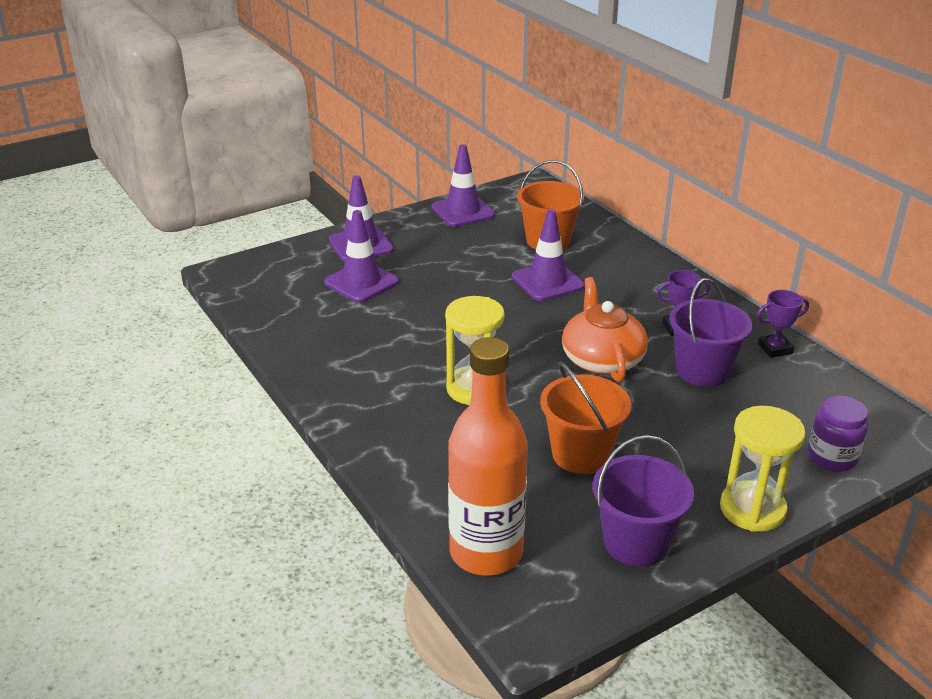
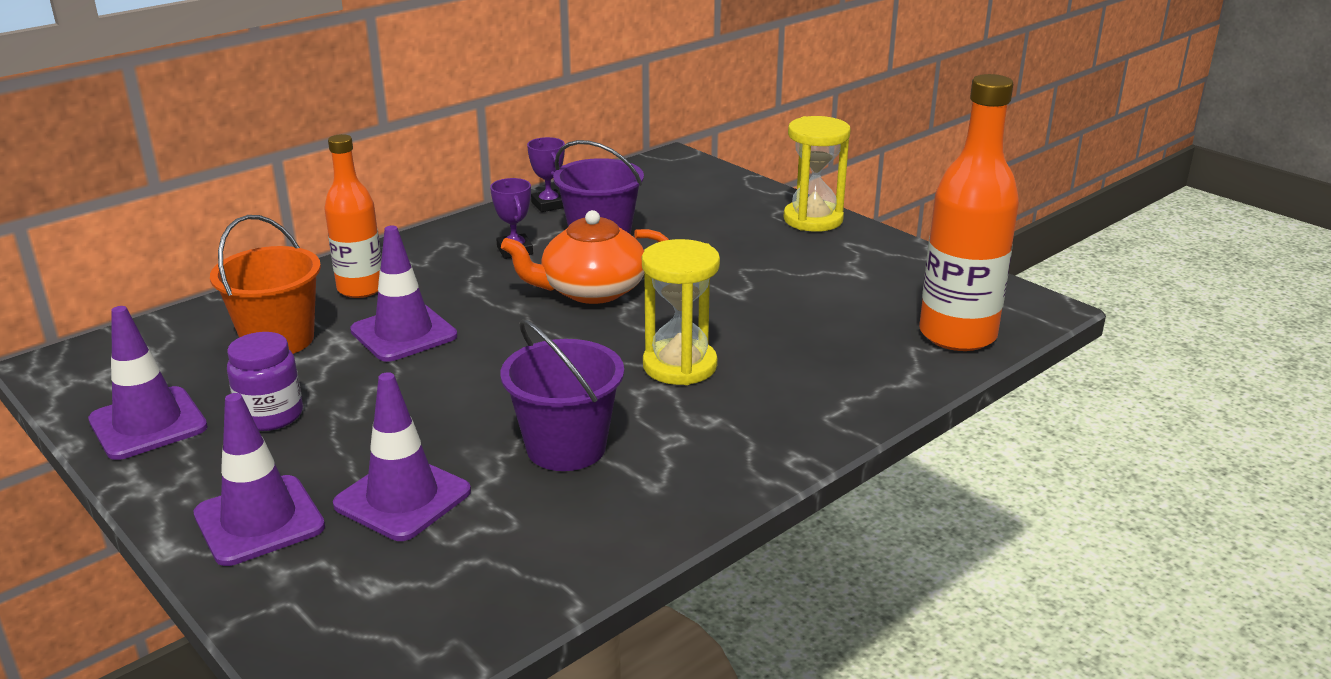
camera: 100 degrees left, 5 degrees down
orange bucket [540,362,631,474] -> none
purple bucket [593,435,694,567] -> purple bucket moved to [501,319,624,471]
purple jar [808,395,868,472] -> purple jar moved to [227,332,303,431]
none -> orange bottle [324,134,382,298]

